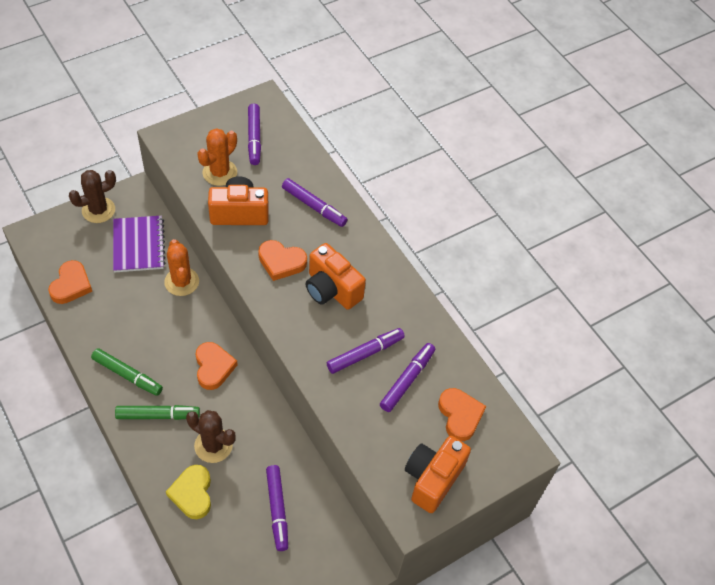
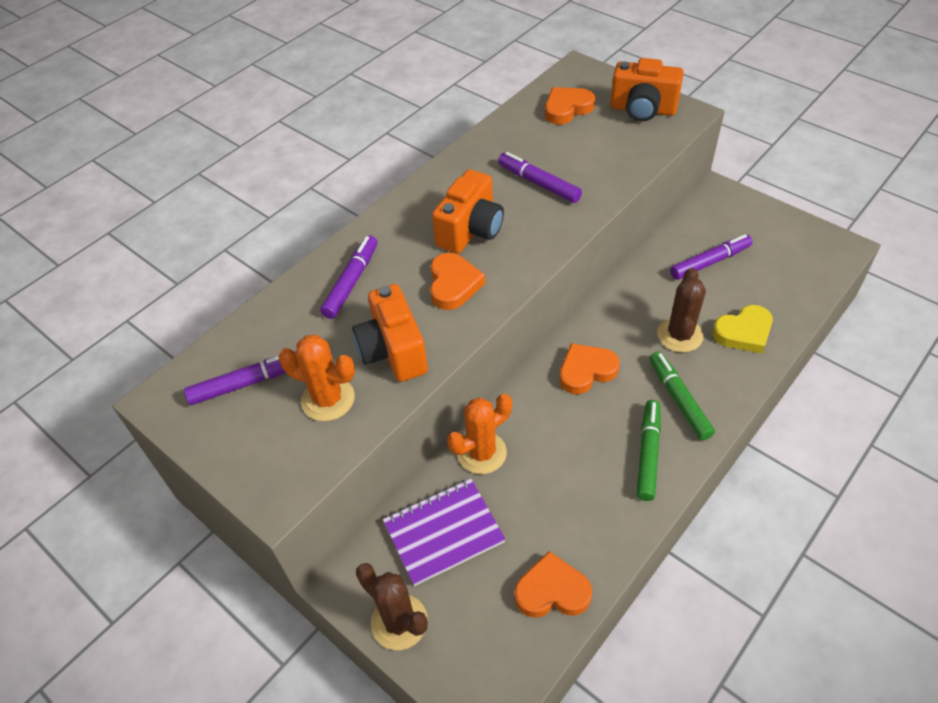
camera: 100 degrees left, 5 degrees down
purple marker [380,343,435,412] -> none

